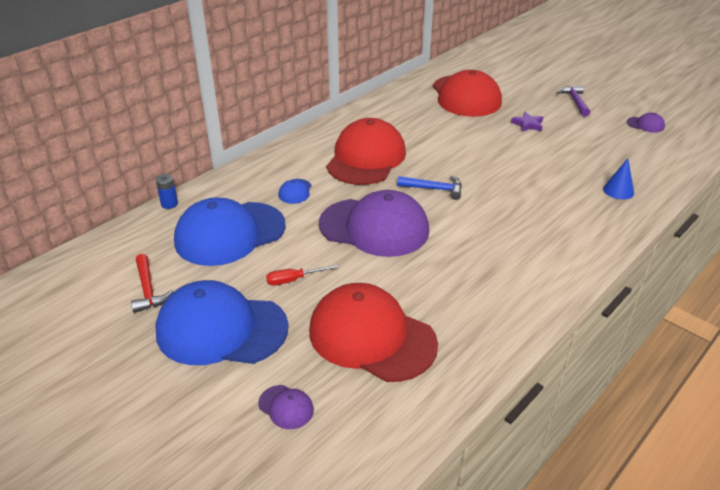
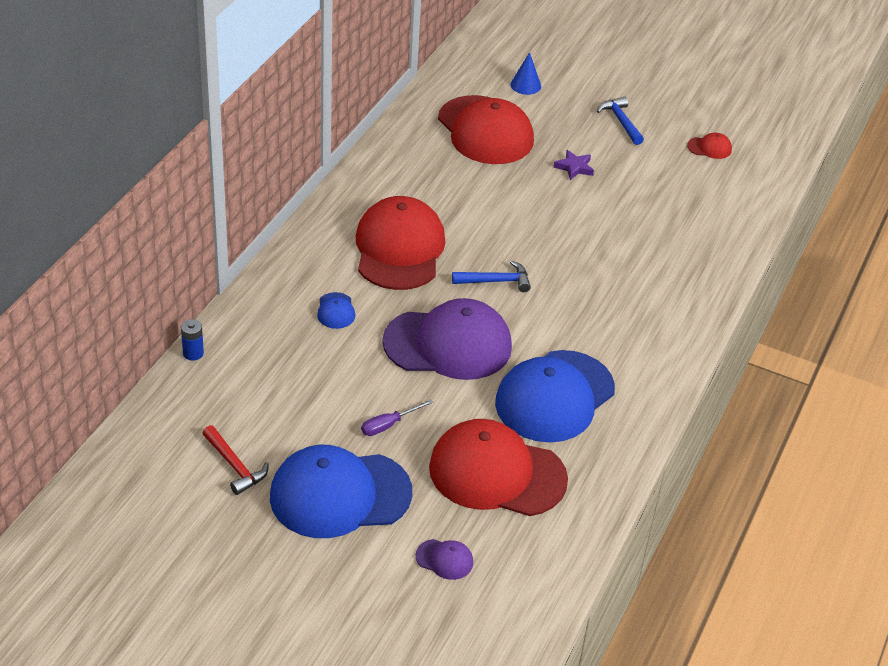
camera: 20 degrees left, 5 degrees up
blue cap [174,197,286,266] -> blue cap moved to [495,350,615,442]
red screwdriver [266,265,339,285] -> purple screwdriver [361,399,433,436]
purple hammer [557,85,590,117] -> blue hammer [597,97,644,145]
blue cone [603,158,634,200] -> blue cone moved to [510,52,541,95]
purple cap [627,113,665,133] -> red cap [687,133,732,159]

